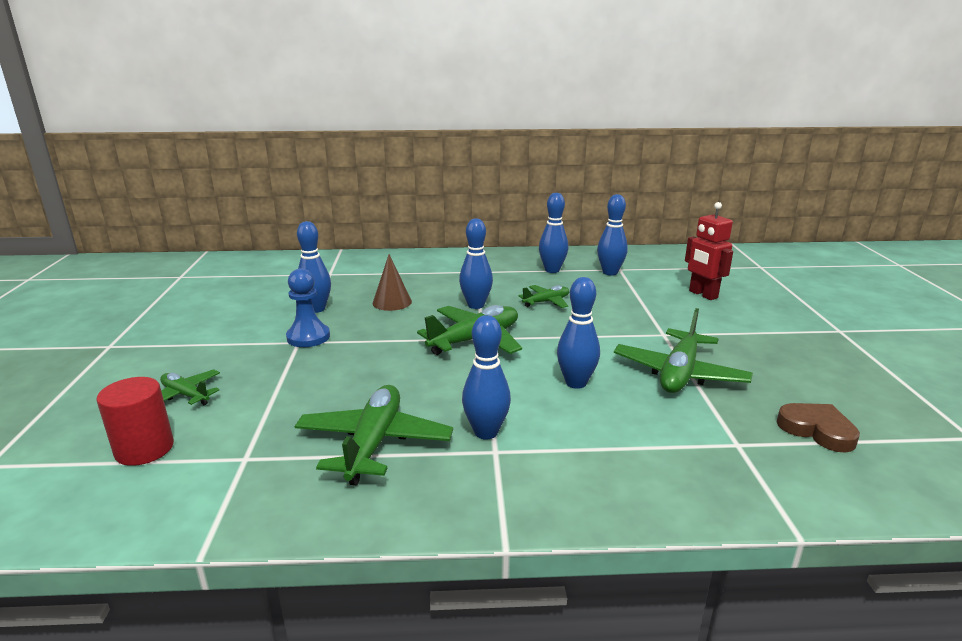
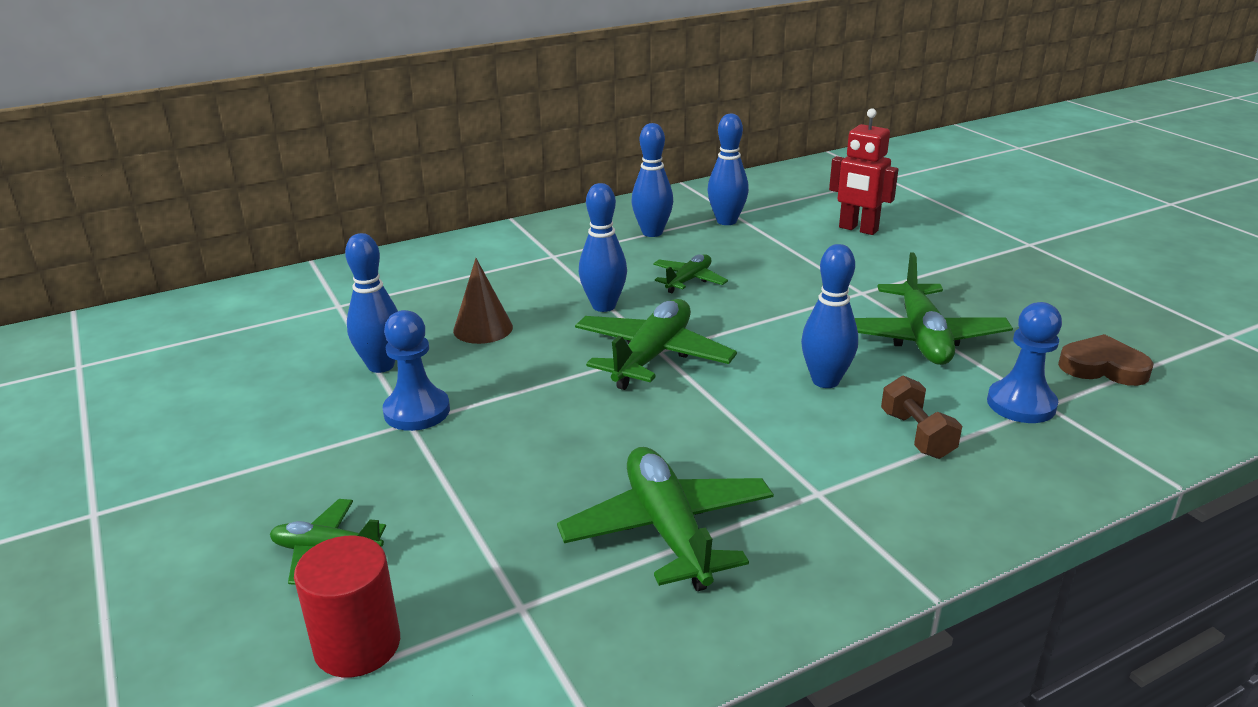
camera: 25 degrees left, 5 degrees up
blue bowling pin [462,315,511,440] -> none
none -> brown dumbbell [881,376,962,459]
none -> blue pawn [987,302,1062,423]

